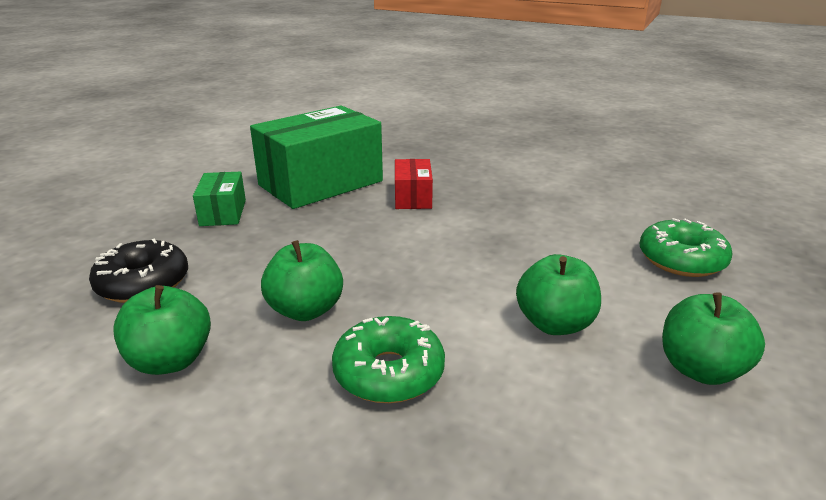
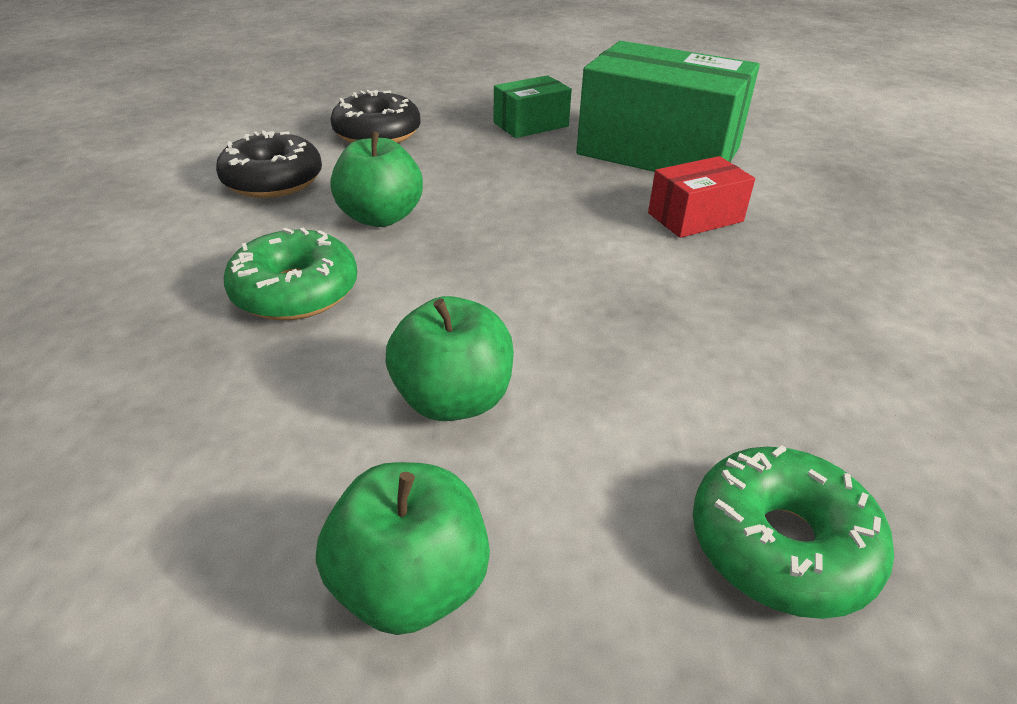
camera: 65 degrees right, 10 degrees up
green apple [113,285,211,375] -> black donut [216,130,322,198]

